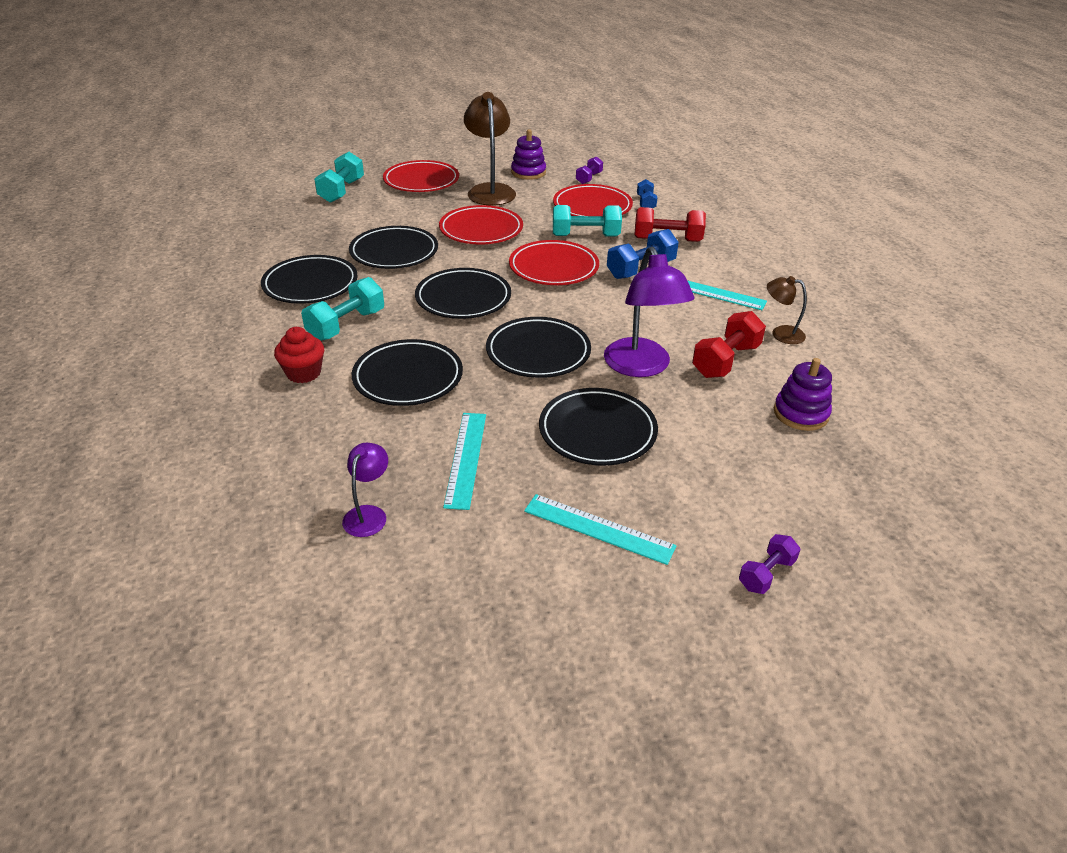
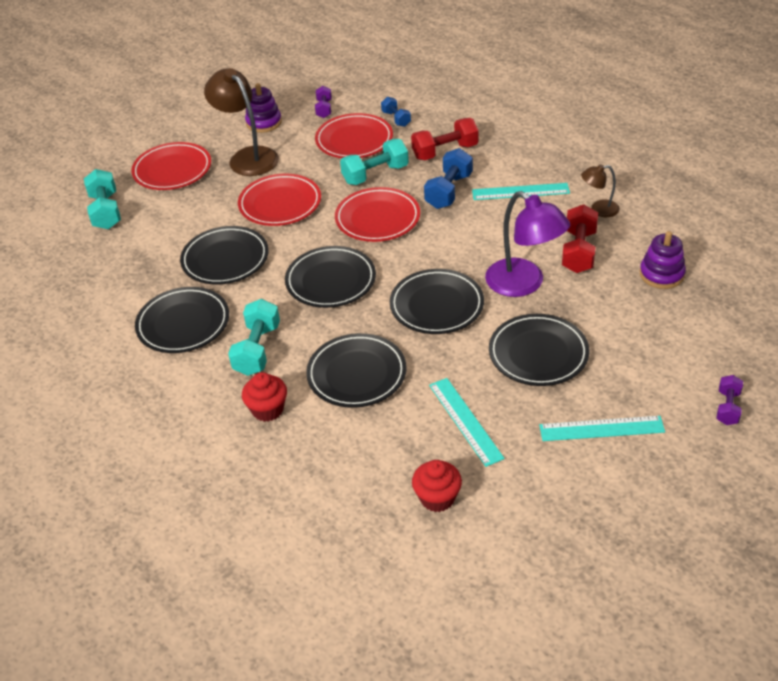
camera: 25 degrees left, 5 degrees up
purple lamp [342,443,388,537] -> red cupcake [412,460,462,512]

